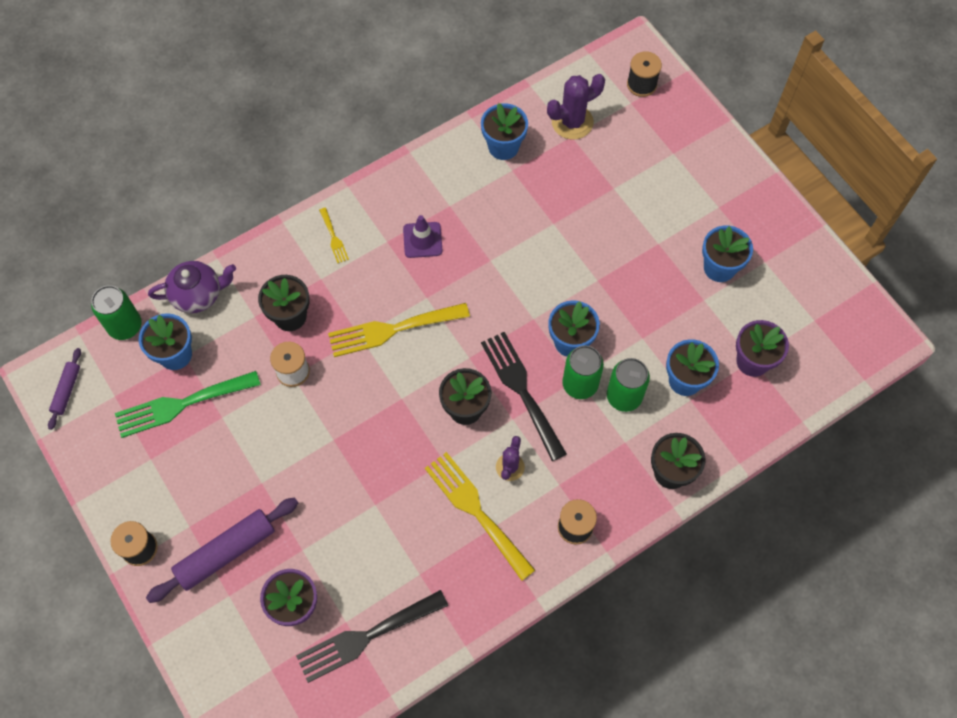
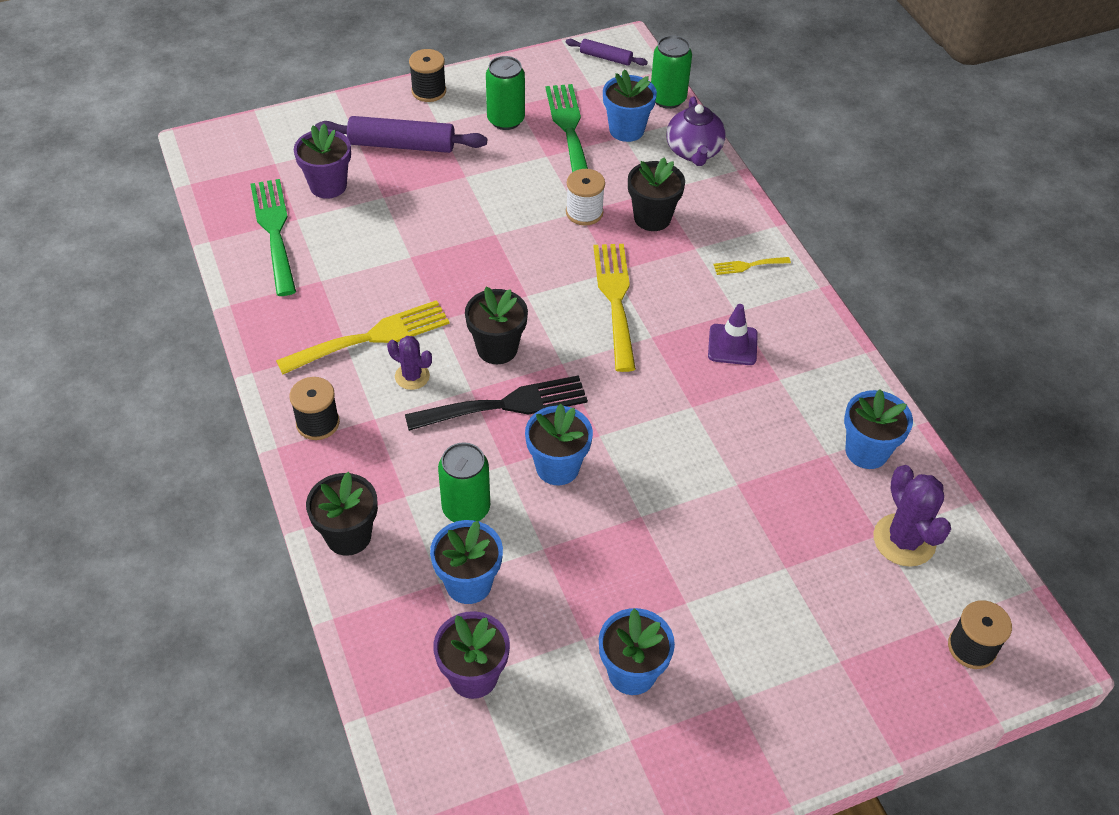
camera: 100 degrees right, 15 degrees down
purple rolling pin [146,498,298,603] -> purple rolling pin turned 60 degrees counterclockwise [315,116,487,153]
black fork [296,590,448,683] -> green fork [251,179,296,296]
green can [562,346,604,399] -> green can moved to [486,56,525,130]

